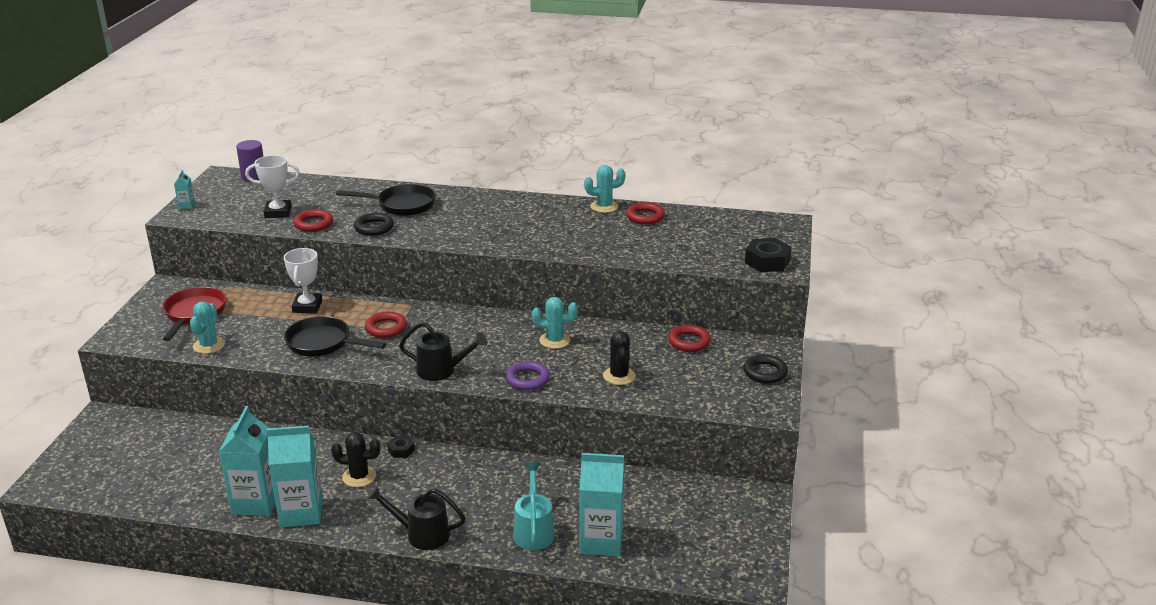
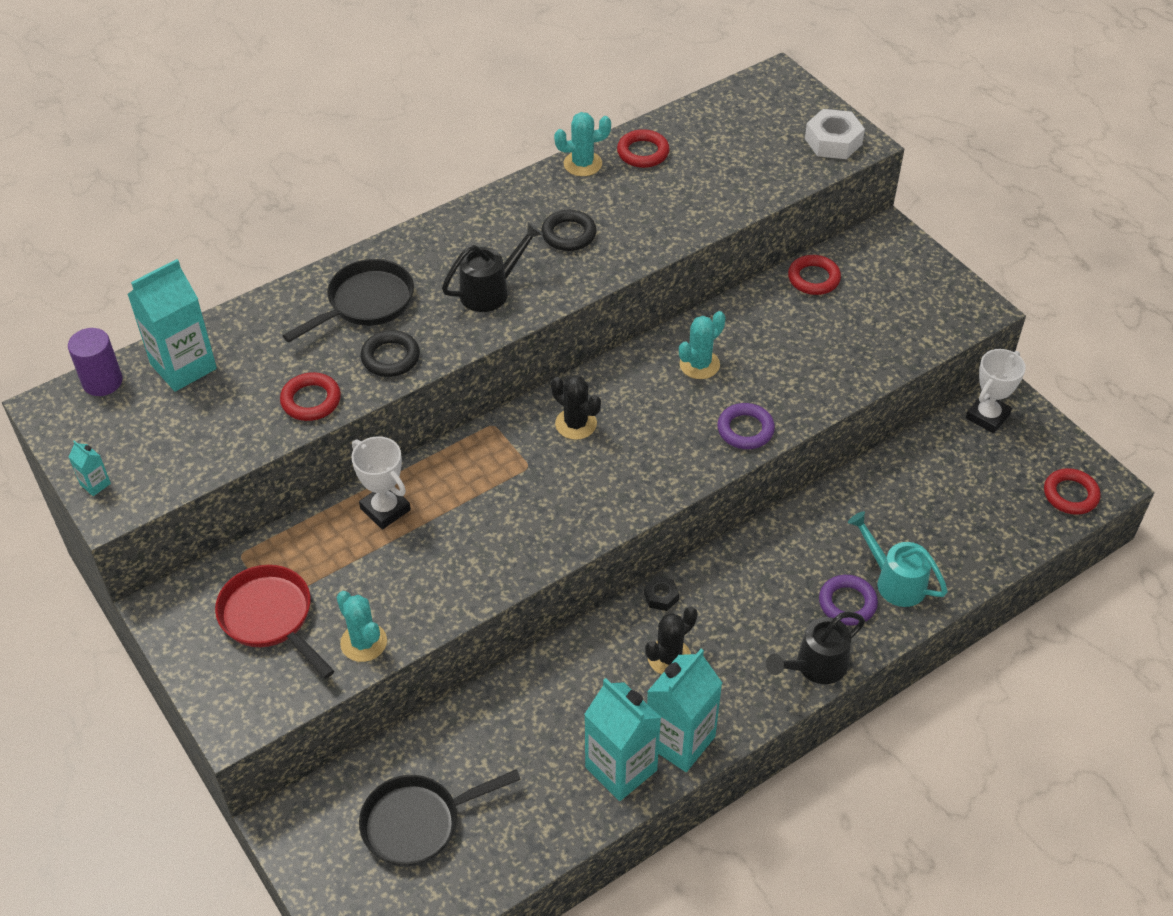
camera: 45 degrees left, 20 degrees up
white trophy [245,155,300,218] -> white trophy moved to [966,349,1026,434]
black pan [284,316,386,356] -> black pan moved to [359,769,521,867]
red ring [365,312,407,338] -> red ring moved to [1044,468,1101,515]
black watering can [399,322,487,381] -> black watering can moved to [442,222,543,312]
turquoise carton [579,453,625,556] -> turquoise carton moved to [127,259,217,391]
turquoise cactus [584,165,625,213] -> turquoise cactus turned 45 degrees clockwise [554,112,611,176]
black cactus [603,331,636,385] -> black cactus moved to [551,375,601,440]
black ring [743,354,788,383] -> black ring moved to [541,210,596,251]
black nut [745,238,792,272] -> white nut [805,109,865,159]
none -> purple ring [819,575,878,625]

